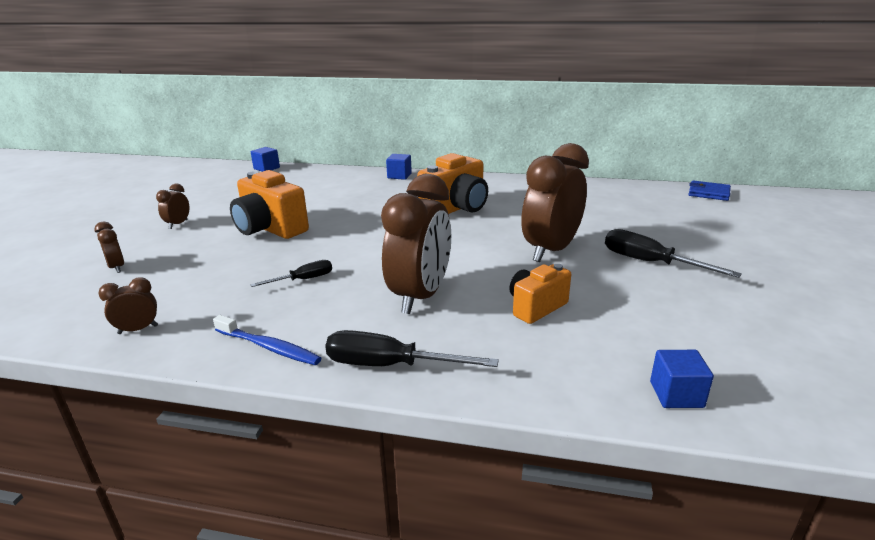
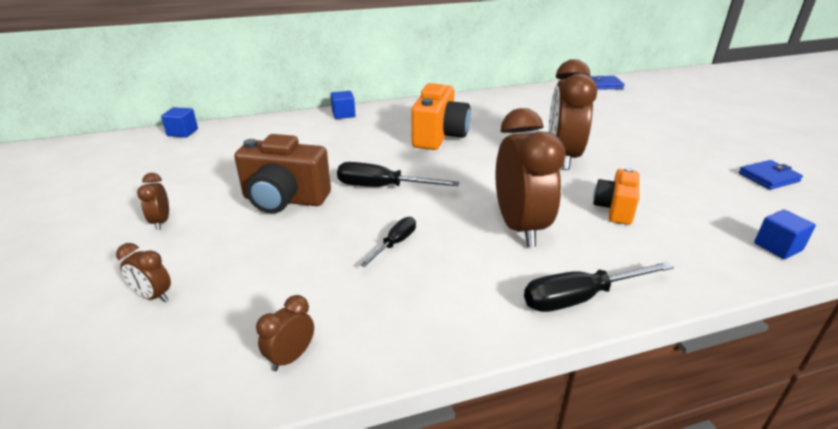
camera: 30 degrees left, 5 degrees up
blue toothbrush [213,315,321,365] -> none
orange camera [230,170,309,239] -> brown camera [234,134,331,213]
black screwdriver [605,229,742,278] -> black screwdriver moved to [337,162,459,187]
none -> blue wallet [739,160,803,190]

